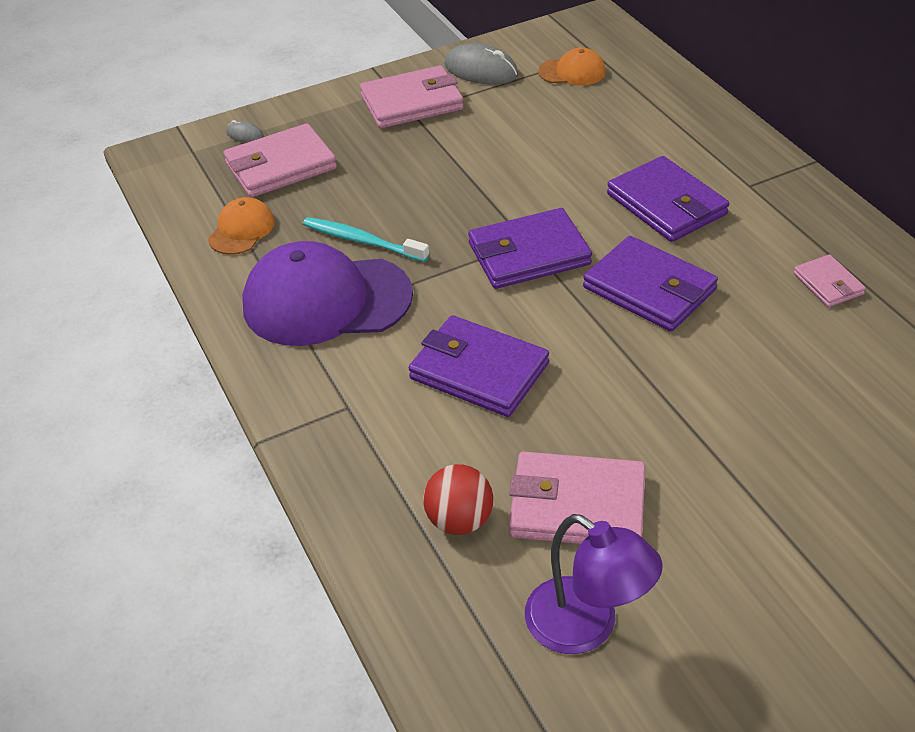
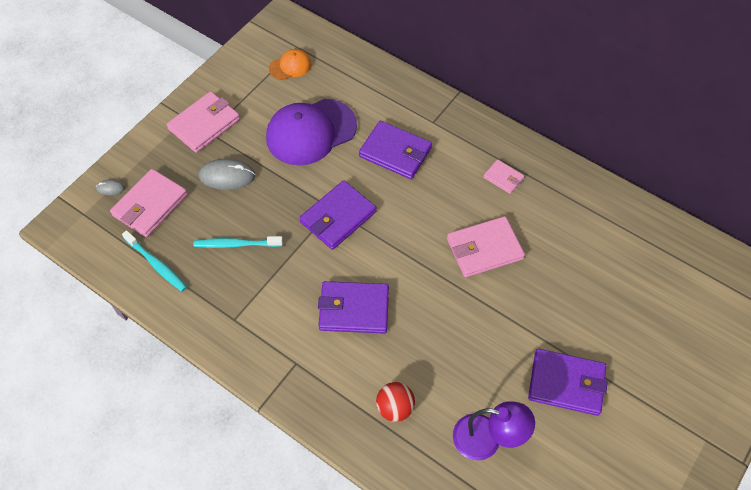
camera: 30 degrees left, 15 degrees up
orange cap [208,197,275,255] -> turquoise toothbrush [122,230,187,292]
purple cap [242,241,413,346] -> purple cap moved to [266,99,357,165]
grey mouse [444,43,518,85] -> grey mouse moved to [199,159,255,190]
pink wallet [509,452,645,544] -> pink wallet moved to [447,216,525,277]
purple wallet [583,236,718,332] -> purple wallet moved to [528,349,607,416]

